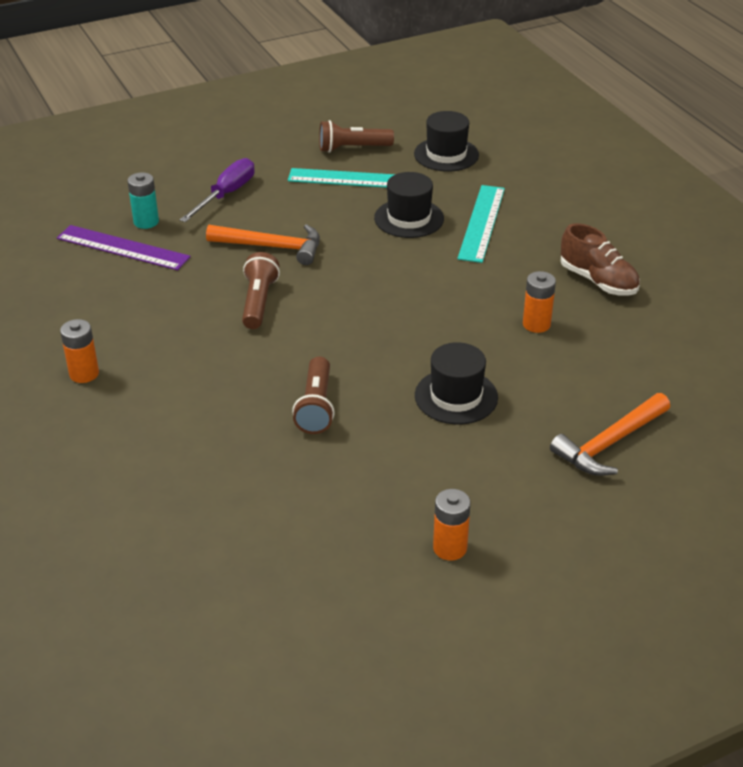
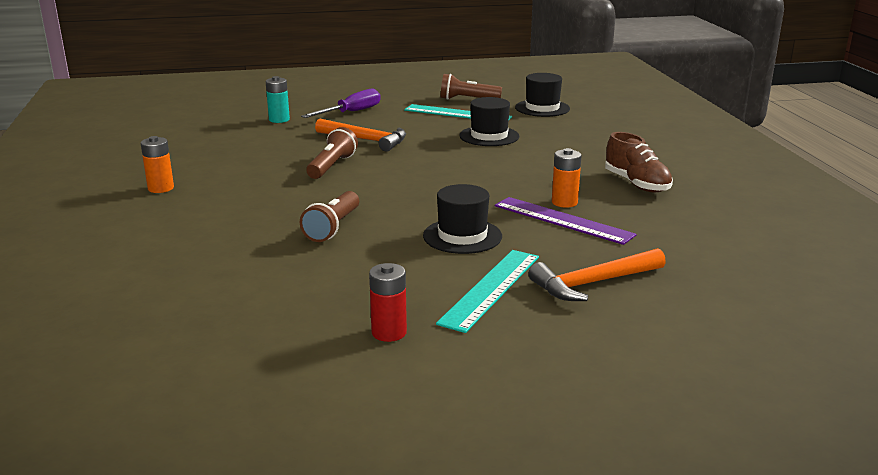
camera: 15 degrees right, 15 degrees down
purple ruler [57,225,191,270] -> purple ruler moved to [495,197,637,245]
orange battery [433,489,471,561] -> red battery [369,263,407,342]
turquoise ruler [457,185,505,263] -> turquoise ruler moved to [436,250,539,333]

